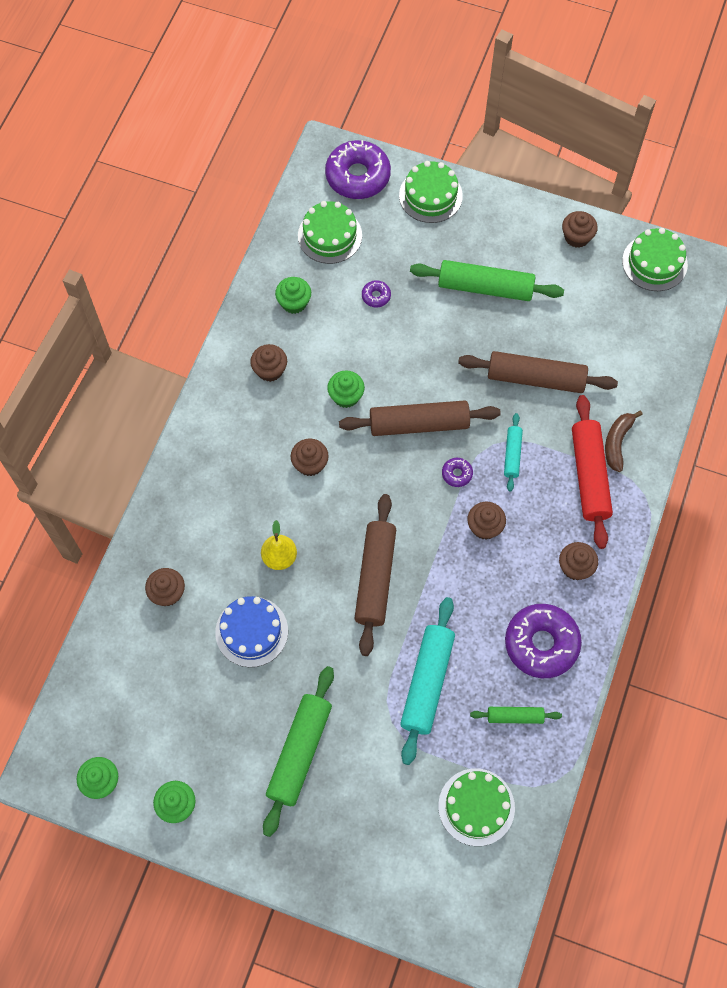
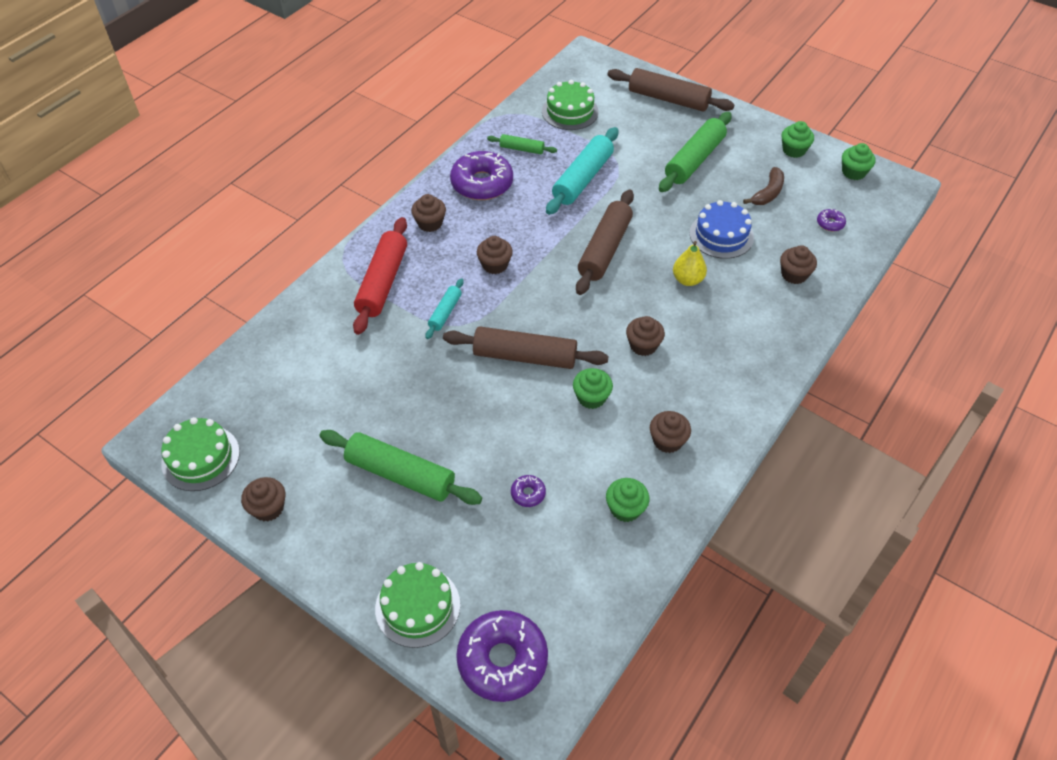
camera: 165 degrees left, 15 degrees down
green cake [298,201,362,264] -> none
purple donut [442,458,473,487] -> purple donut moved to [817,209,846,231]
brown rolling pin [458,351,618,393] -> brown rolling pin moved to [608,68,734,112]
brown banana [605,411,643,472] -> brown banana moved to [743,167,784,205]

